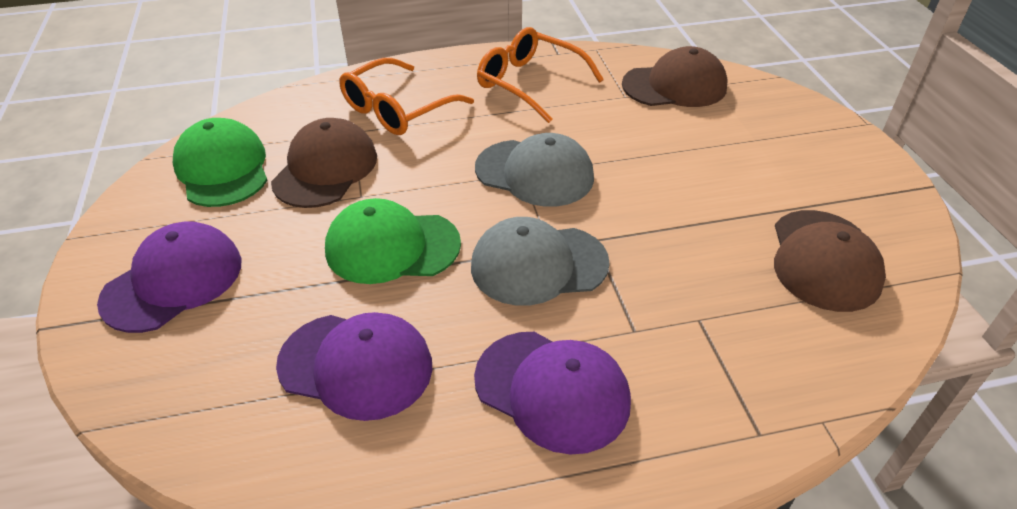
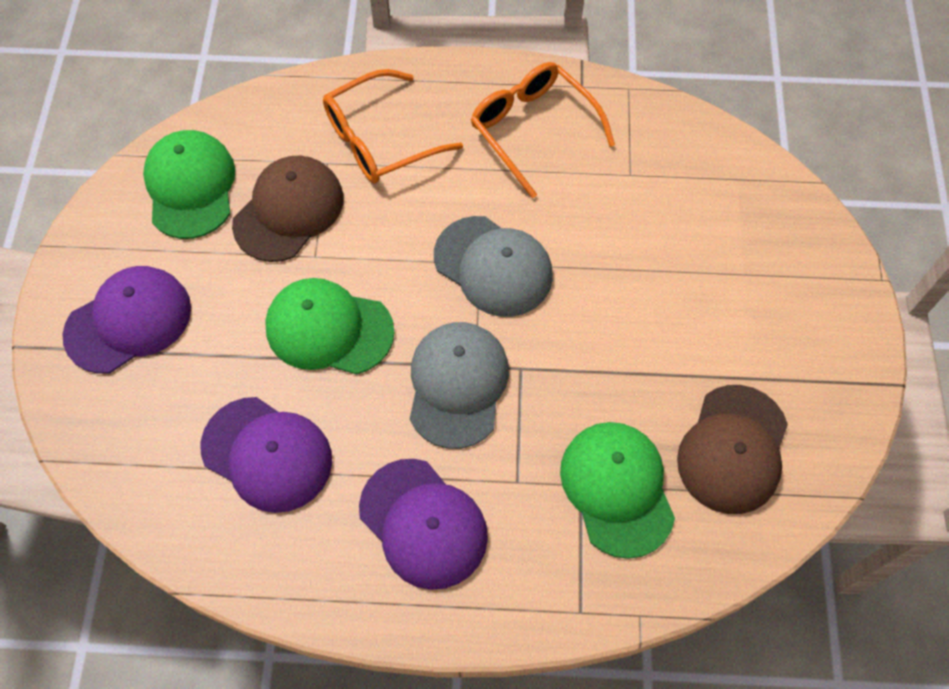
camera: 15 degrees right, 20 degrees up
grey cap [471,217,610,306] -> grey cap turned 90 degrees clockwise [410,322,509,449]
brown cap [622,46,728,107] -> none
none -> green cap [560,422,675,559]

